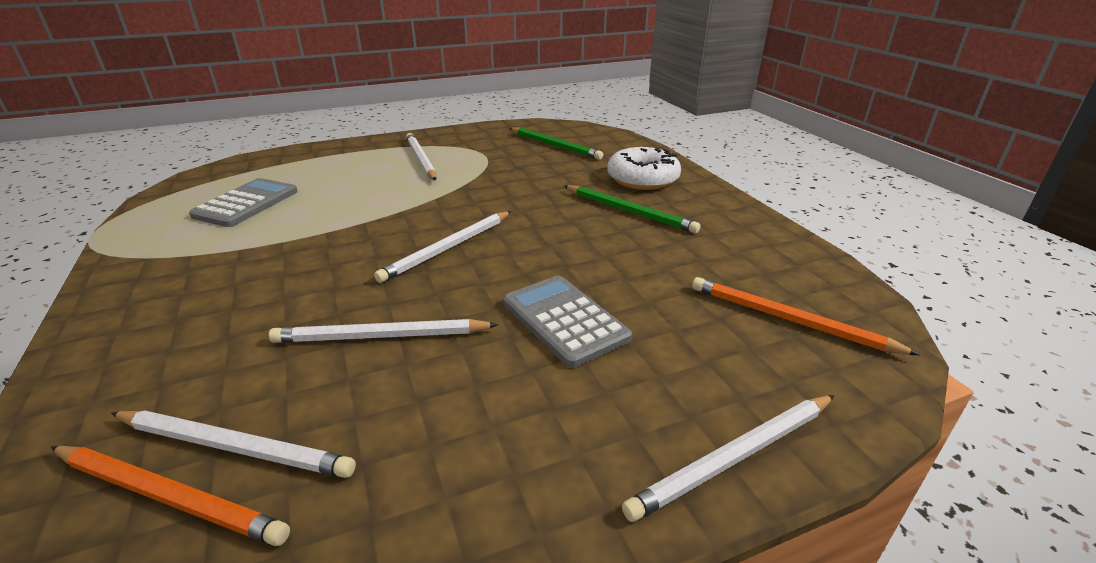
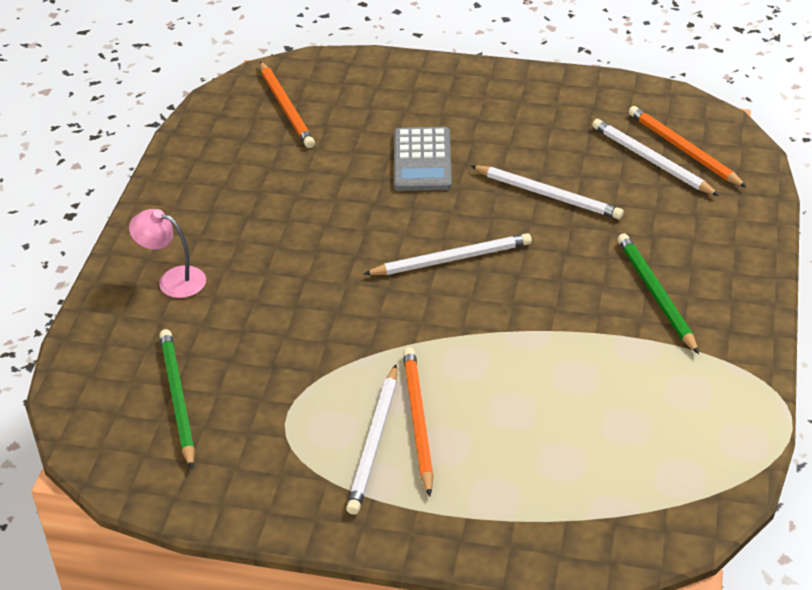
camera: 145 degrees left, 10 degrees up
grey calculator [189,178,298,227] -> none
green pencil [564,185,701,233] -> green pencil moved to [618,233,699,354]
white donut [607,147,681,190] -> pink lamp [129,209,206,298]
white pencil [622,395,835,522] -> none
none -> orange pencil [403,347,434,497]

